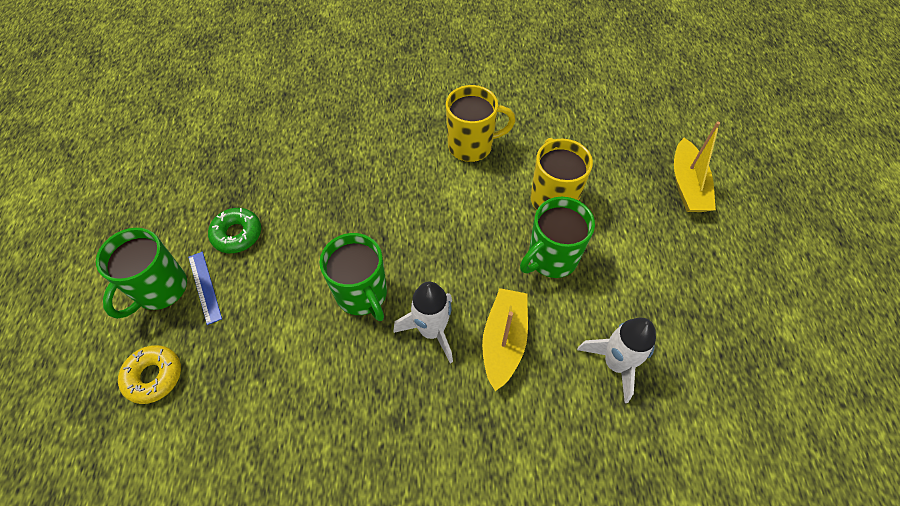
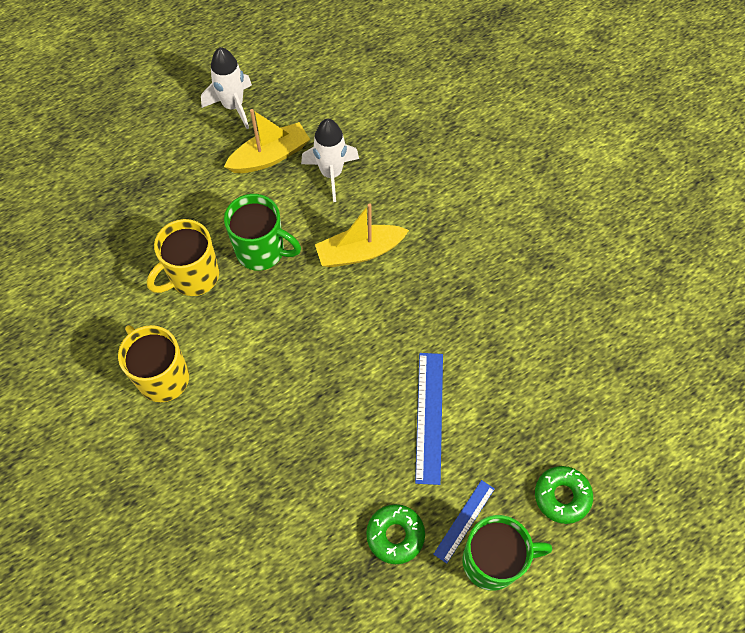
camera: 120 degrees left, 5 degrees up
yellow donut [118,345,181,404] -> green donut [535,466,593,524]
green mug [320,233,387,321] -> none
white rocket [393,281,453,363] -> white rocket moved to [201,47,252,129]
yellow boat [674,121,720,212] -> yellow boat moved to [224,109,310,173]
none -> blue ruler [415,353,443,485]

